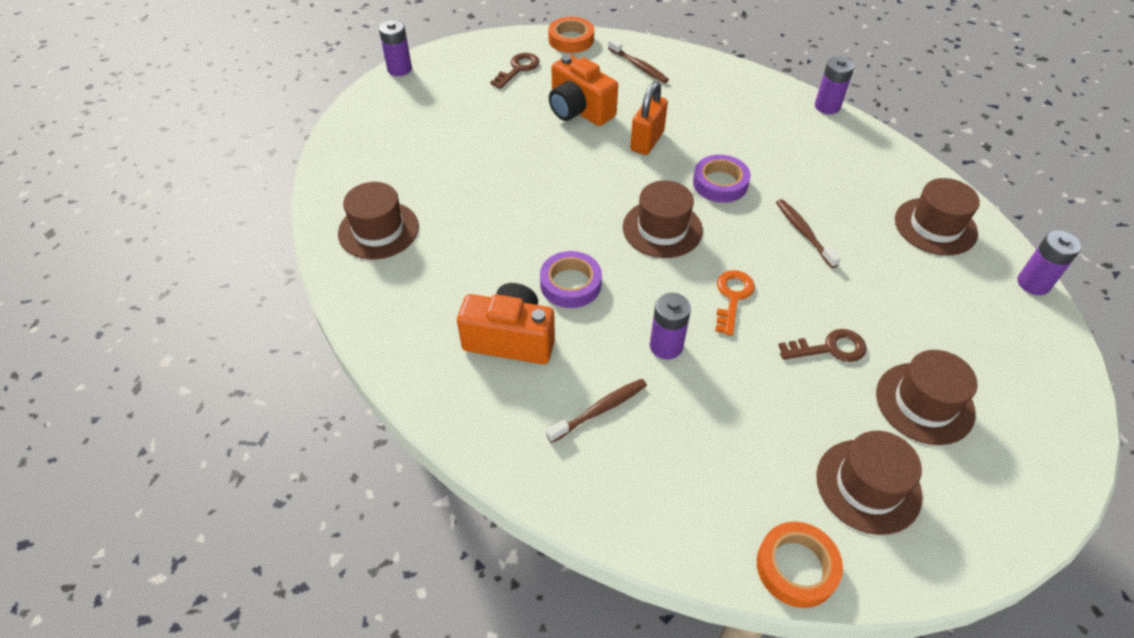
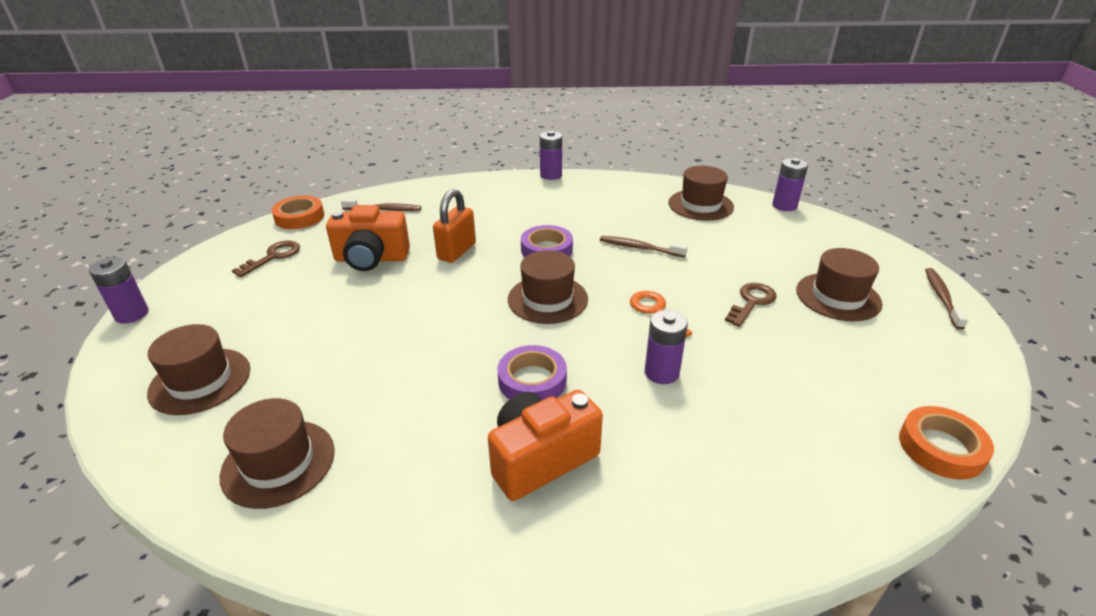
camera: 45 degrees left, 15 degrees down
brown key [490,53,540,89] -> brown key turned 45 degrees clockwise [232,241,300,277]
brown toothbrush [546,379,647,443] -> brown toothbrush moved to [925,268,969,330]
orange padlock [630,81,668,155] -> orange padlock turned 45 degrees clockwise [433,189,476,263]
brown hat [816,431,923,535] -> brown hat moved to [147,324,250,415]

